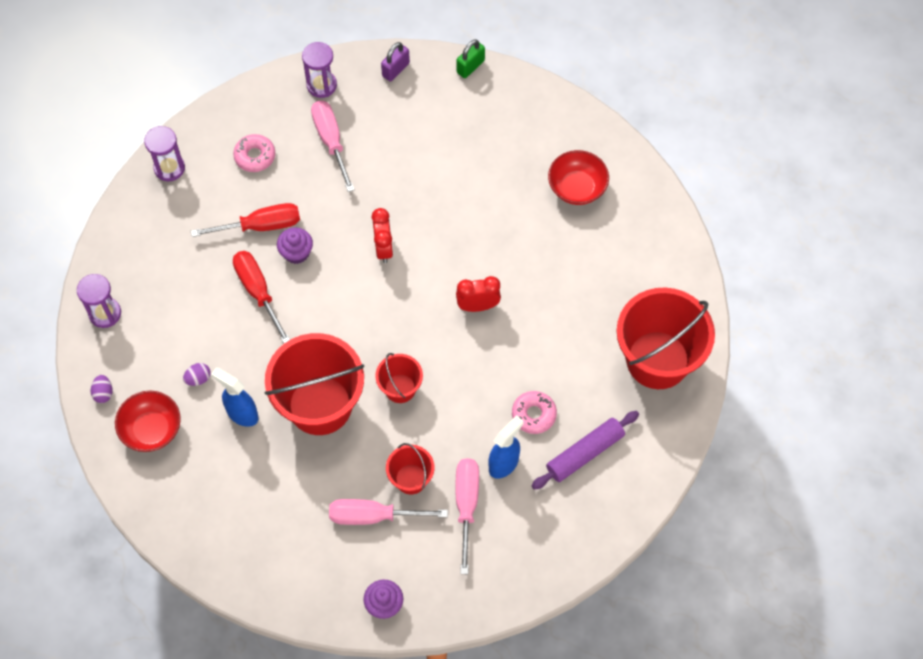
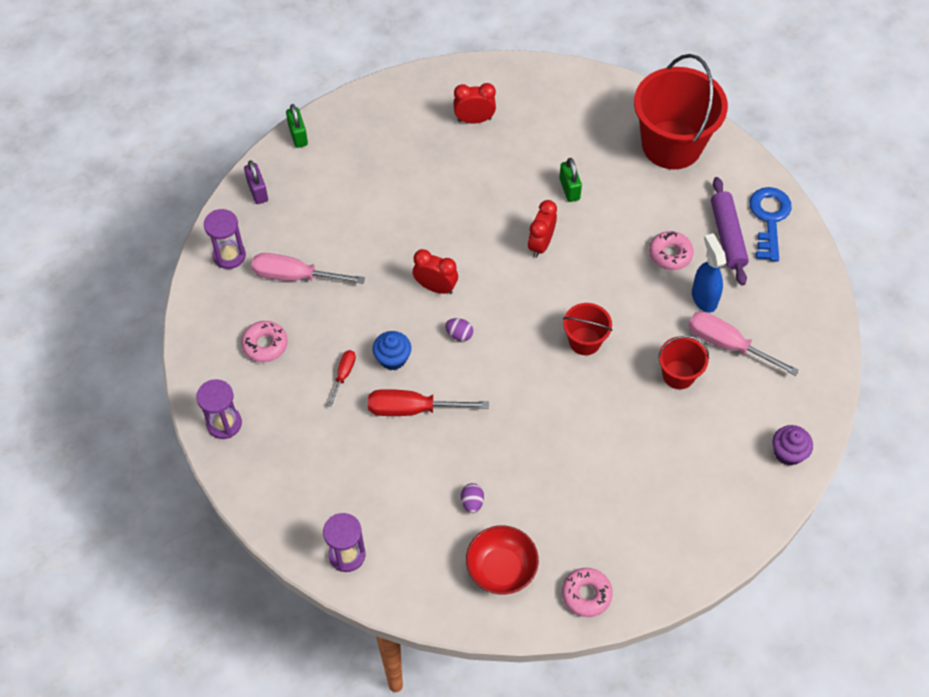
camera: 60 degrees left, 5 degrees down
purple egg [91,375,113,403] -> purple egg moved to [445,318,473,341]
red screwdriver [191,203,300,237] -> red screwdriver [328,350,356,407], size x0.54
blue spray bottle [211,368,259,427] -> none
red bucket [265,333,364,435] -> none
purple cupcake [277,227,313,264] -> blue cupcake [373,331,411,370]
pink screwdriver [329,499,448,525] -> none
red bowl [548,150,609,205] -> red clock [453,83,496,123]
none -> green padlock [559,158,582,202]
none -> pink donut [562,568,613,617]
none -> blue key [749,187,792,261]

